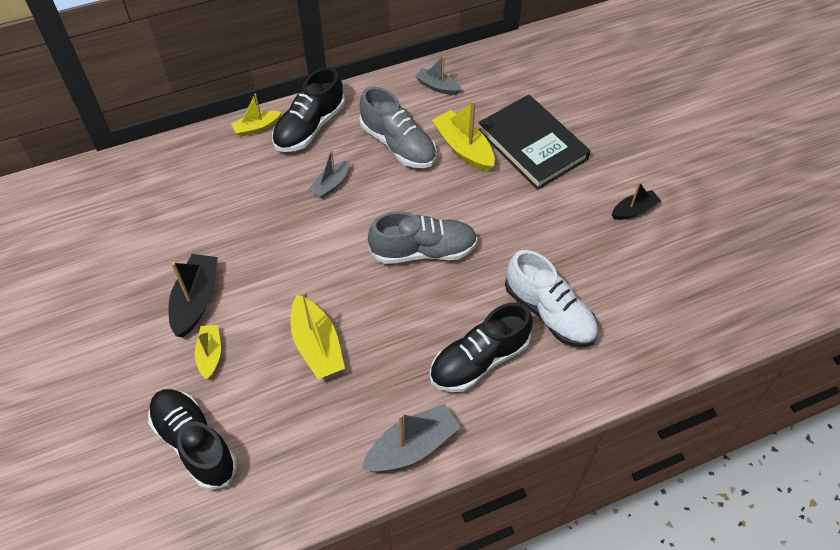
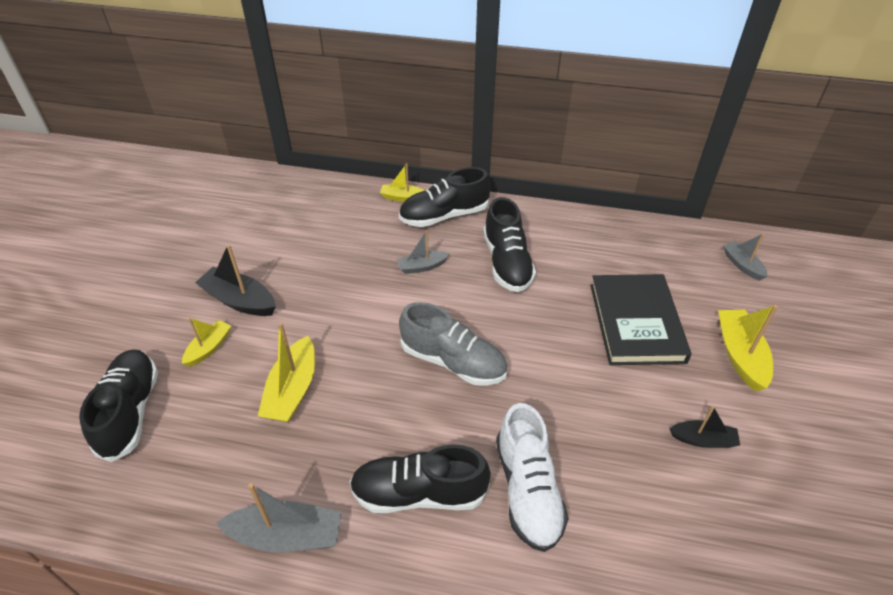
camera: 35 degrees right, 10 degrees down
black boat [168,254,218,337] -> black boat turned 105 degrees counterclockwise [195,244,276,316]
grey shoe [360,86,436,168] -> black shoe [483,197,536,292]
grey boat [415,56,462,95] -> grey boat moved to [723,233,767,281]
yellow boat [432,101,495,172] -> yellow boat moved to [718,305,778,391]

